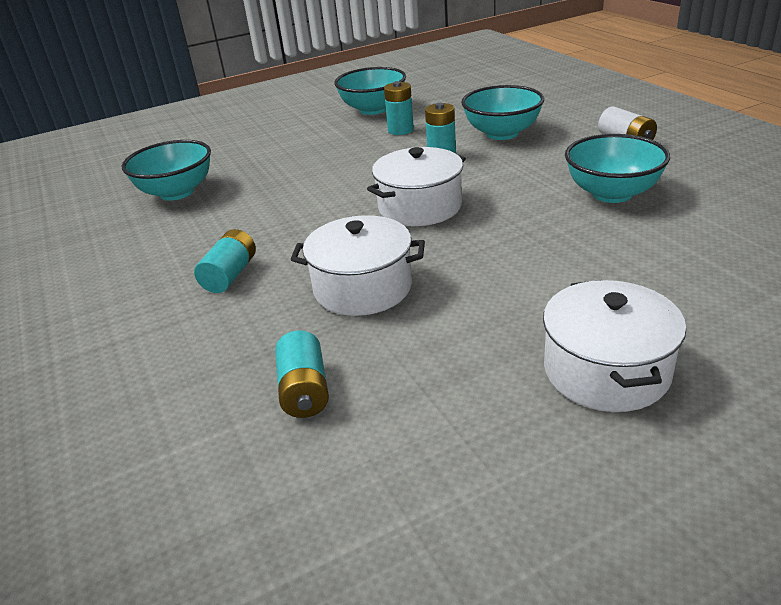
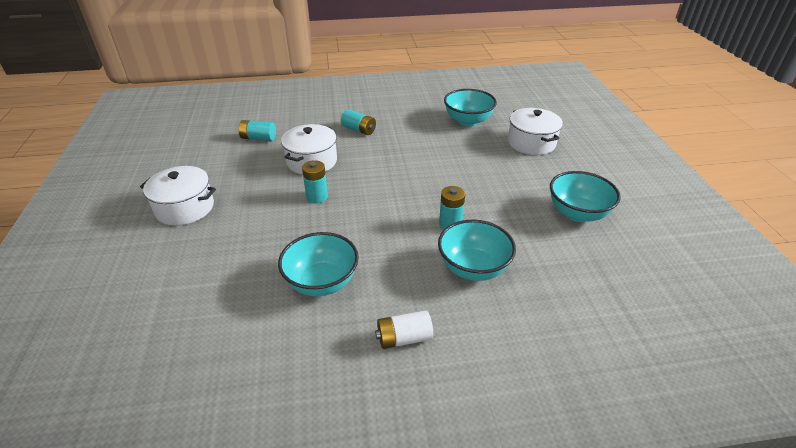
camera: 105 degrees right, 5 degrees up
white pot [367,147,466,226] -> white pot moved to [508,108,563,155]
turquoise battery [384,81,414,135] -> turquoise battery moved to [302,160,328,203]

